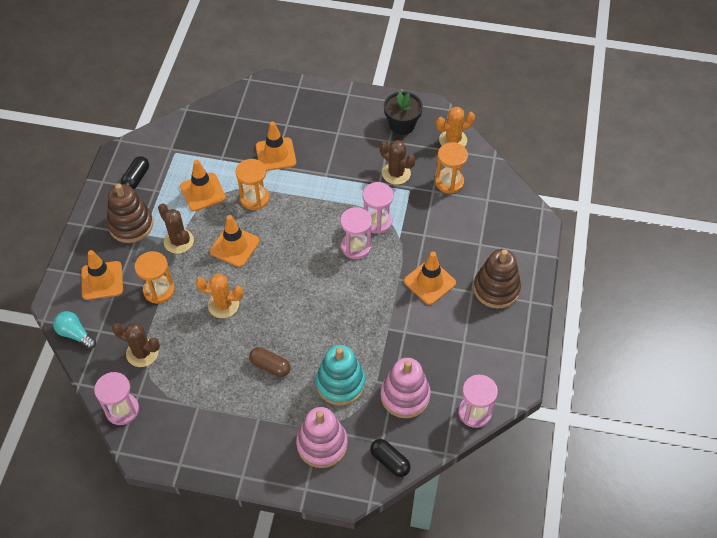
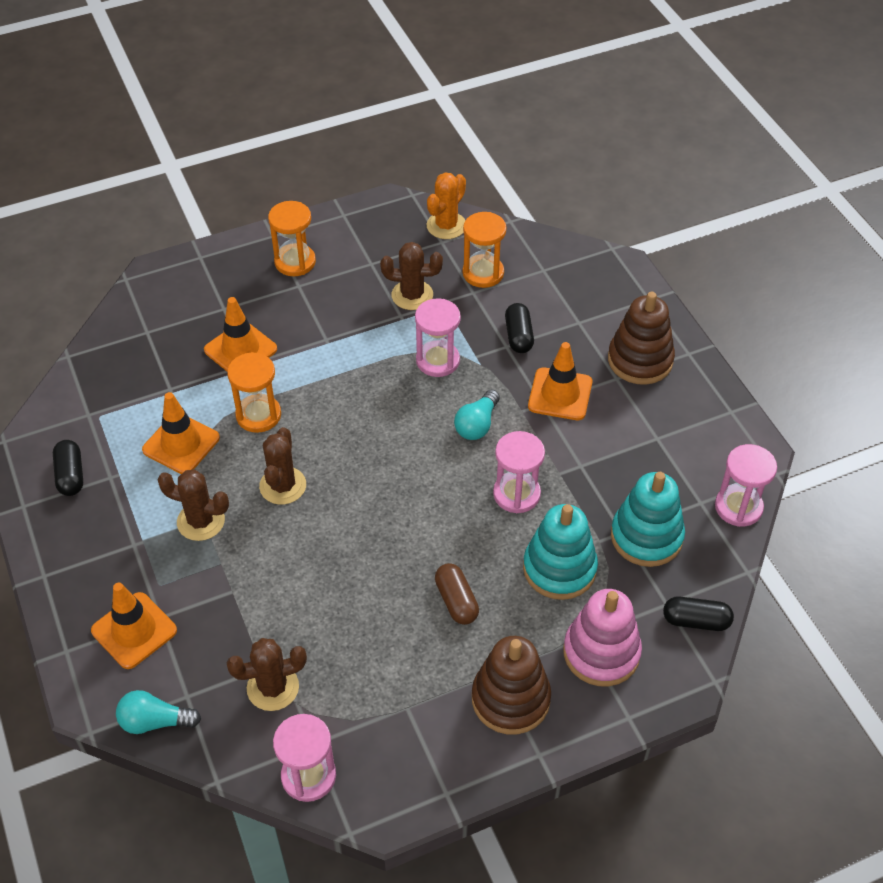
camera: 35 degrees left, 5 degrees down
brown stacking toy [107,184,153,243] -> brown stacking toy moved to [472,636,551,735]
orange hourglass [135,251,175,304] -> orange hourglass moved to [268,201,316,276]
orange cactus [196,274,243,318] -> none
orange traffic cone [210,215,260,267] -> brown cactus [259,427,306,505]
brown capsule [249,347,291,377] -> brown capsule turned 75 degrees clockwise [435,563,479,625]
pink hourglass [340,207,372,259] -> pink hourglass moved to [493,431,545,513]
pink stacking toy [381,358,431,418] -> turquoise stacking toy [611,472,685,567]
black flower pot [384,91,423,135] -> none
none -> turquoise light bulb [454,389,500,440]
none -> black capsule [505,303,534,353]

